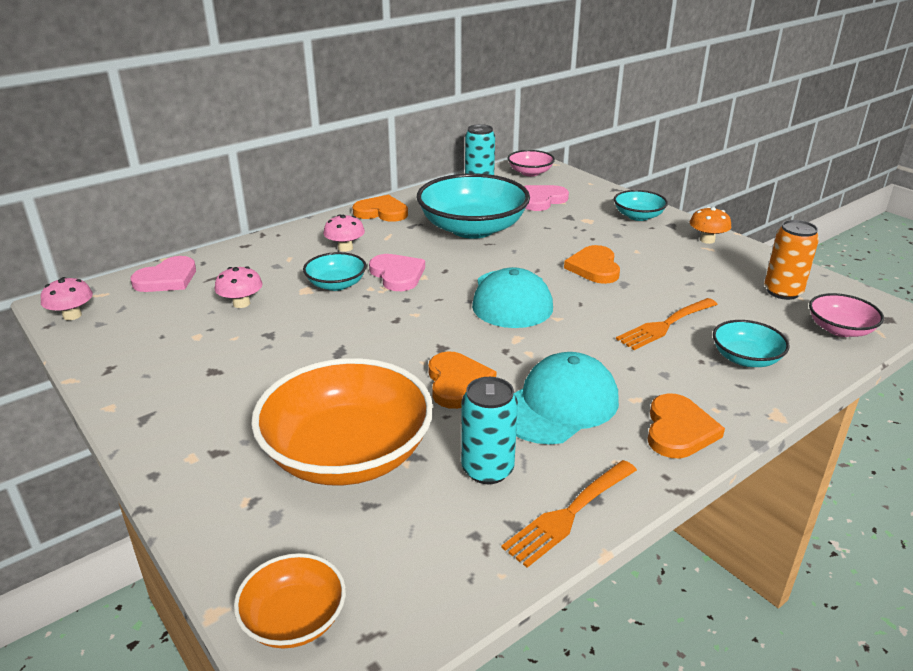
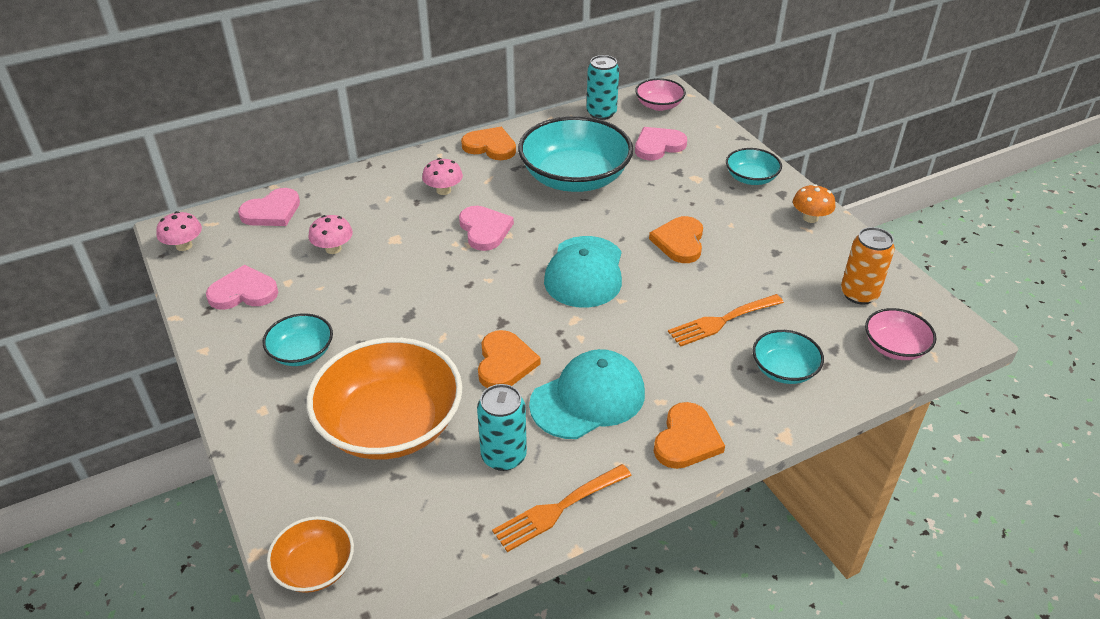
camera: 10 degrees right, 10 degrees up
turquoise bowl [303,252,366,291] -> turquoise bowl moved to [263,313,333,366]
none -> pink heart [206,265,278,310]

